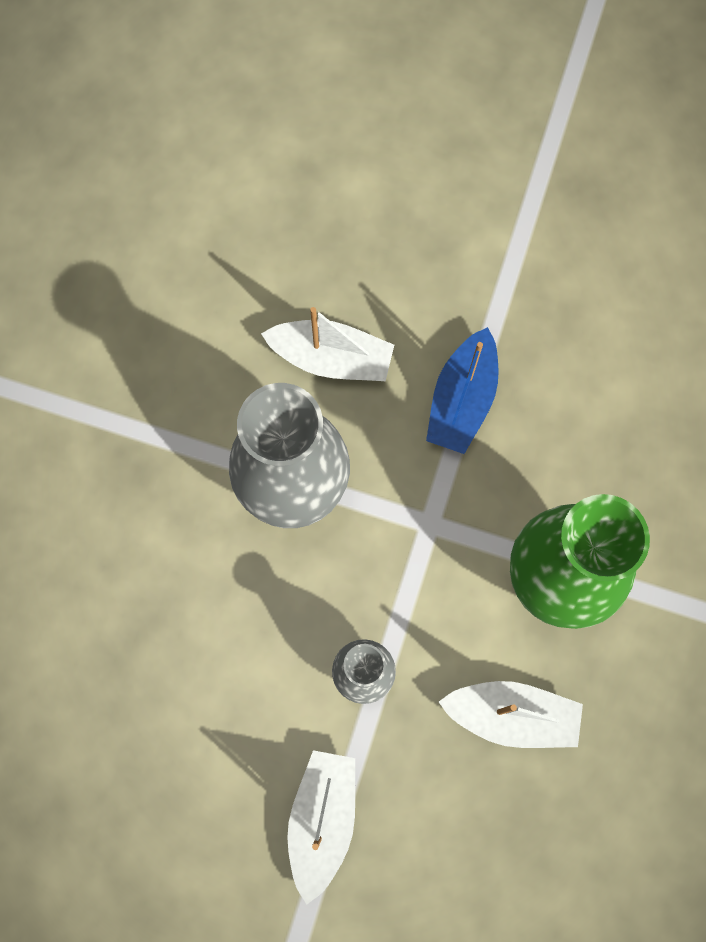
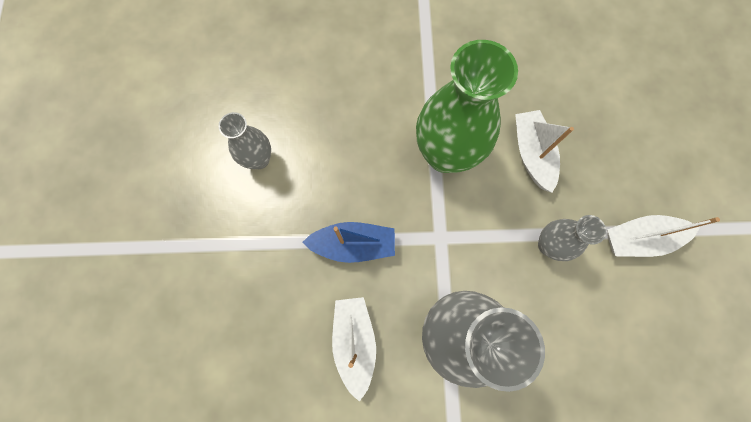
camera: 110 degrees left, 0 degrees up
none -> grey vase [219,112,271,169]

